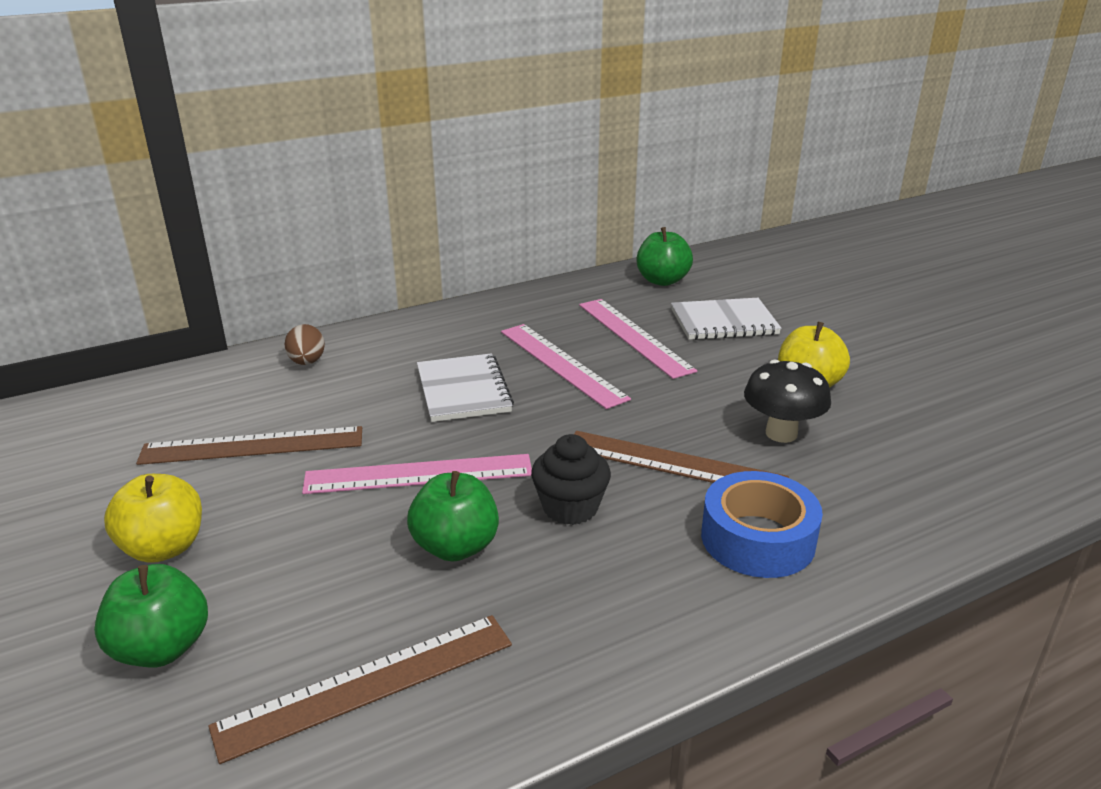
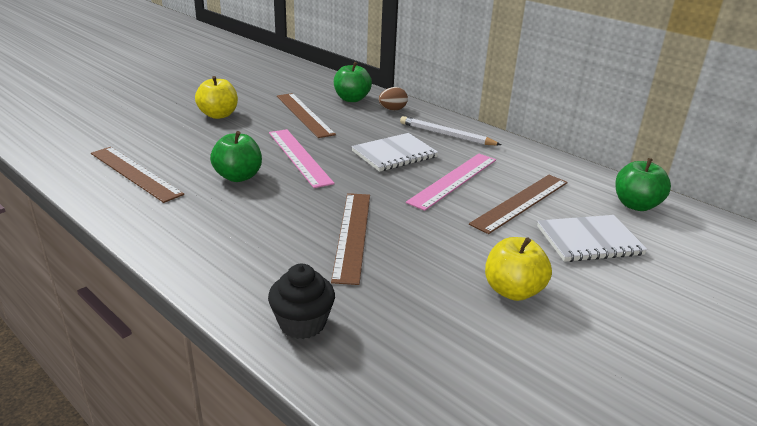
camera: 70 degrees right, 0 degrees up
green apple [94,564,208,667] -> green apple moved to [334,62,372,102]
black cupcake [531,434,611,525] -> black cupcake moved to [268,264,335,339]
pink ruler [579,299,697,379] -> brown ruler [469,175,568,234]
white notebook [671,298,781,340] -> white notebook turned 75 degrees counterclockwise [537,215,648,262]
blue tape [701,471,823,578] -> none
black mushroom [744,359,831,443] -> none
none -> white pencil [400,116,501,145]

